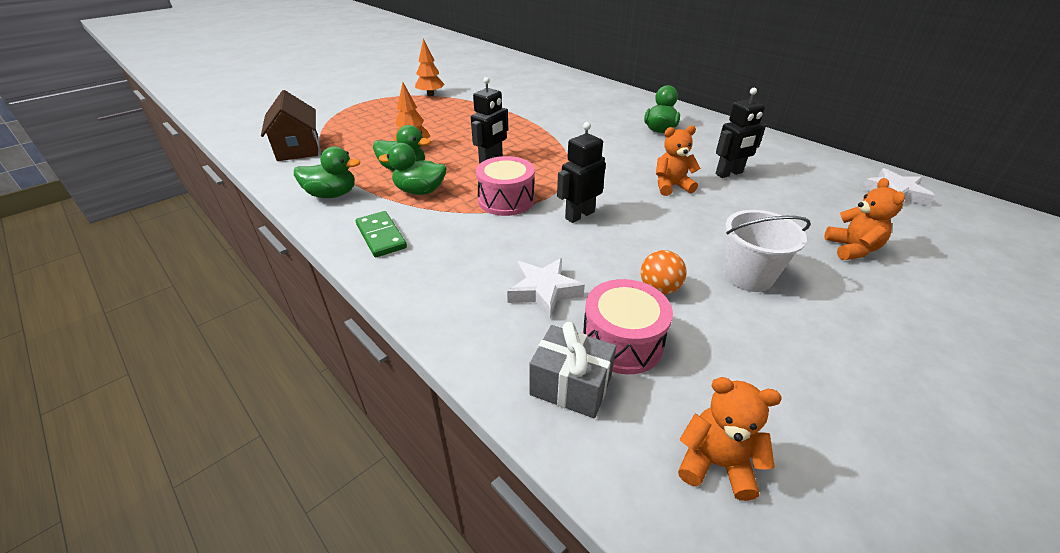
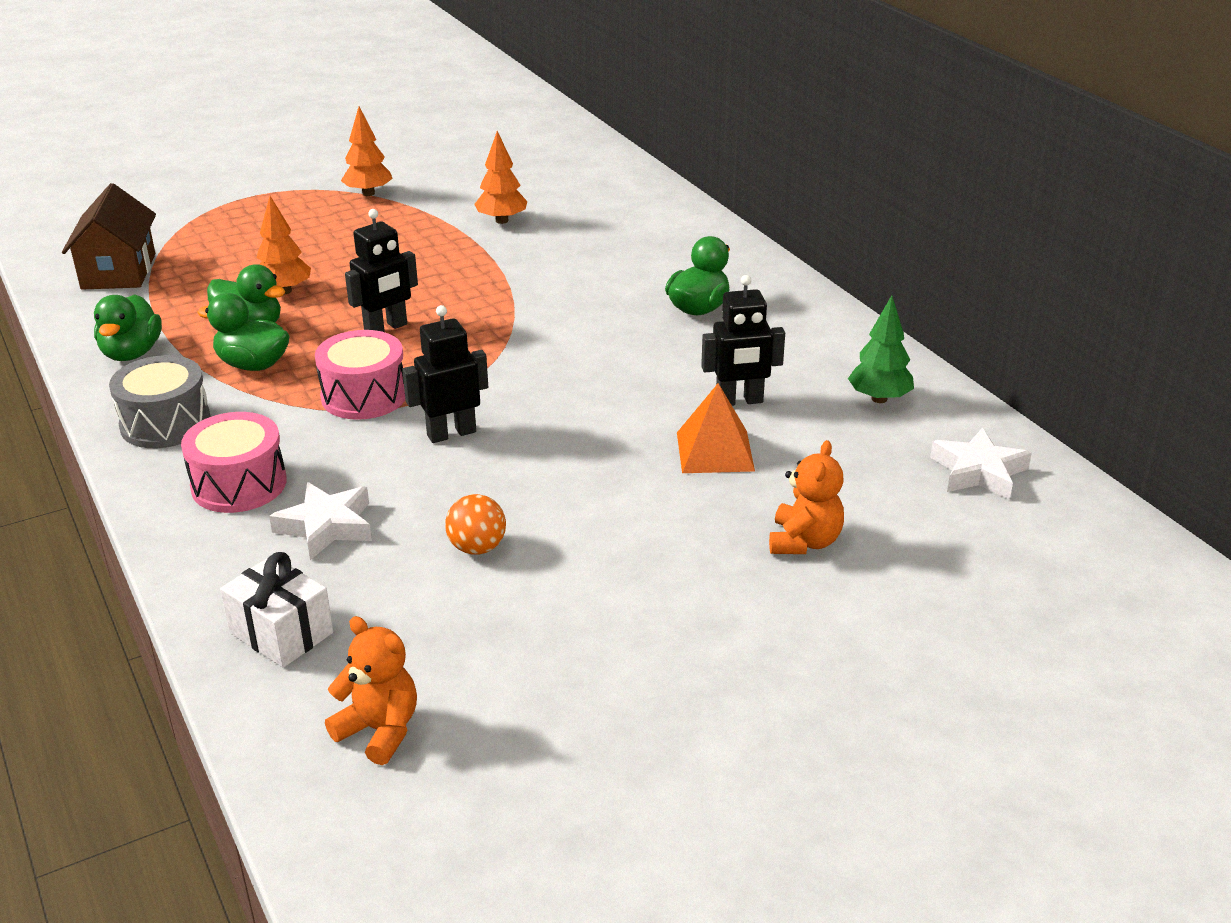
camera: 15 degrees right, 5 degrees down
green duck [294,146,360,198] -> green duck turned 75 degrees clockwise [94,294,162,361]
green domino [356,211,407,257] -> grey drum [109,355,211,448]
grey gift [530,322,616,418] -> white gift [220,552,333,668]
pink drum [583,279,673,374] -> pink drum moved to [181,412,287,513]
orange teddy bear [656,125,700,196] -> none
white bucket [724,210,811,292] -> none
none -> orange tree [474,131,528,224]
none -> orange pyramid [677,383,755,473]
none -> green tree [848,295,914,403]

